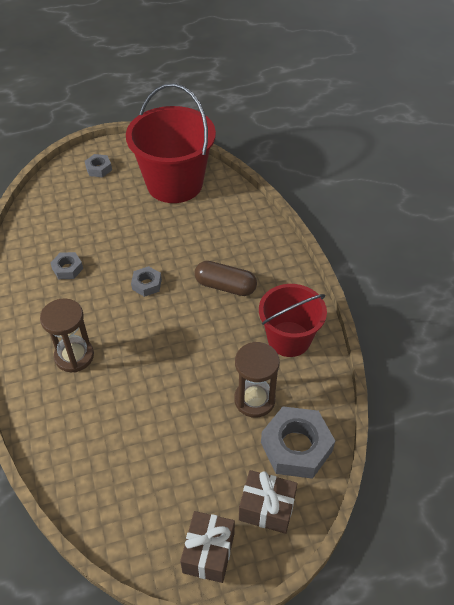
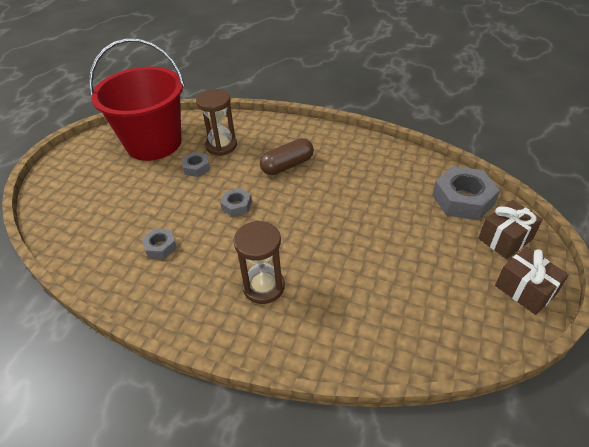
camera: 50 degrees left, 5 degrees down
grey nut [85,154,112,177] -> grey nut moved to [182,152,210,177]
brown hourglass [234,342,280,418] -> brown hourglass moved to [196,89,237,156]
red bucket [259,284,327,357] -> none

